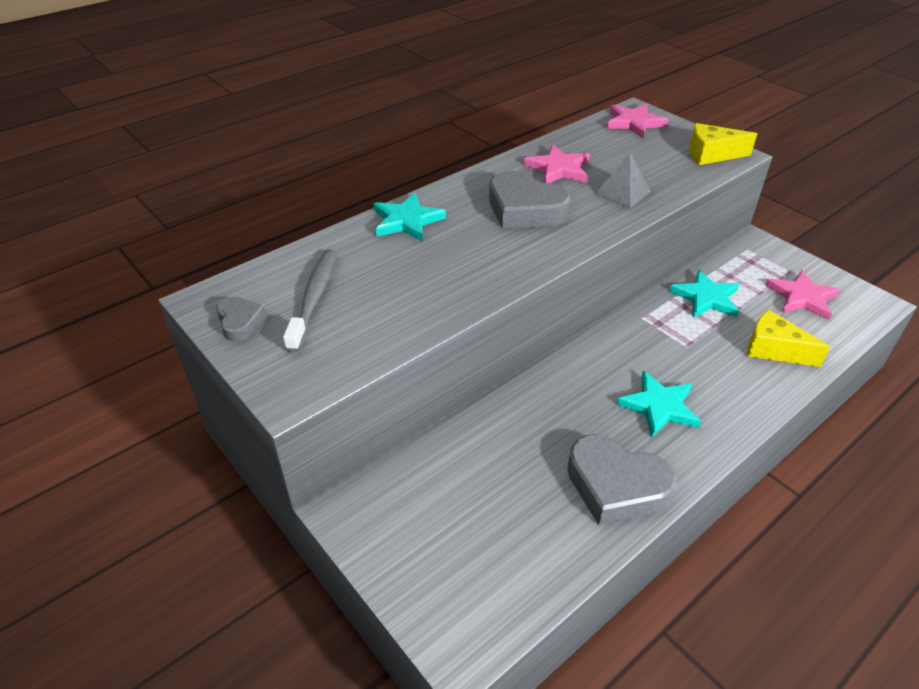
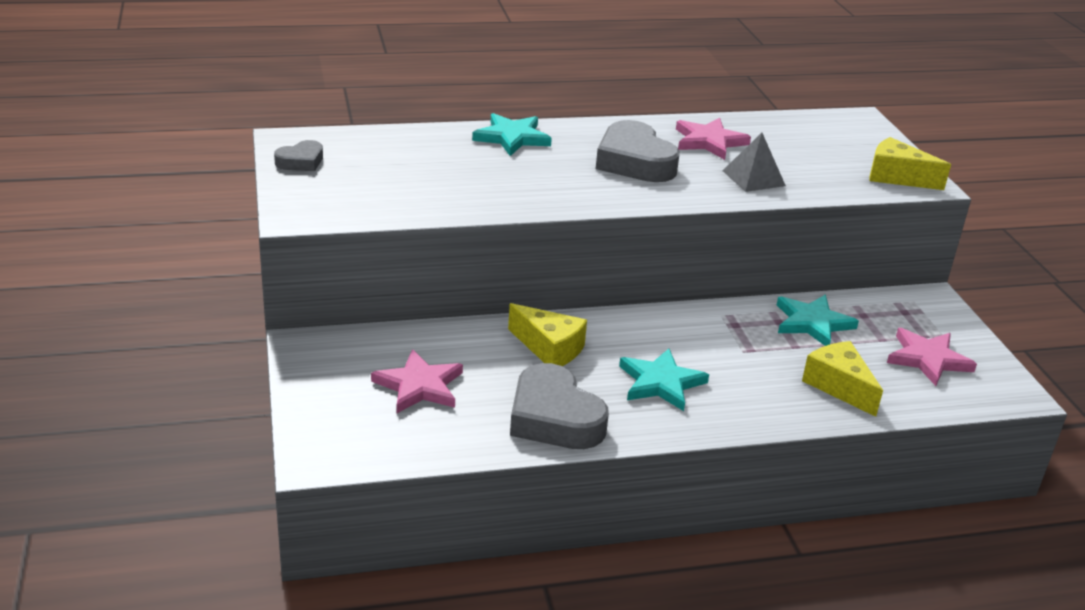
camera: 25 degrees right, 10 degrees down
grey heart [216,297,266,341] -> grey heart turned 45 degrees clockwise [274,140,323,171]
grey toothbrush [283,249,337,352] -> none
pink star [607,104,669,138] -> pink star moved to [371,349,463,413]
none -> yellow cheese [508,303,587,366]

